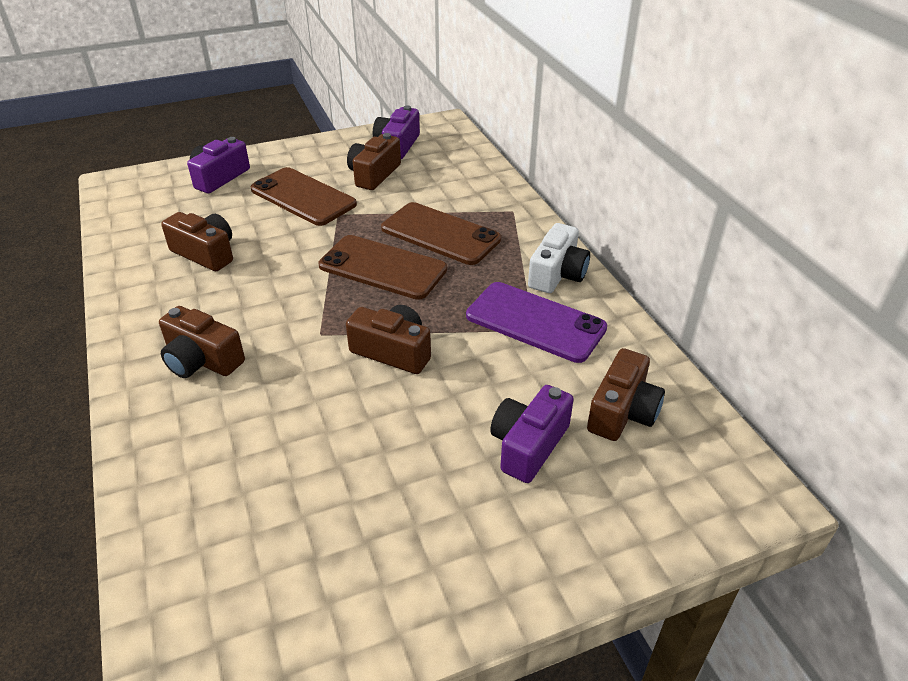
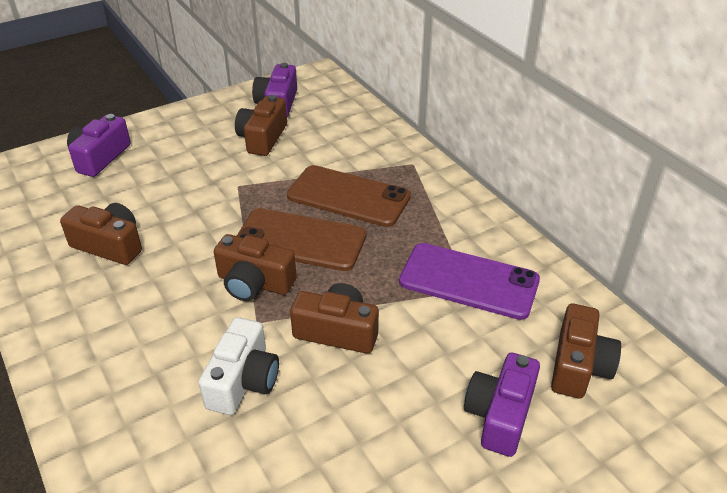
camera: 10 degrees left, 0 degrees up
brown camera [159,306,245,378] -> brown camera moved to [214,234,296,301]
brown phone [250,167,357,226] -> none
white camera [528,223,590,293] -> white camera moved to [199,317,279,415]

